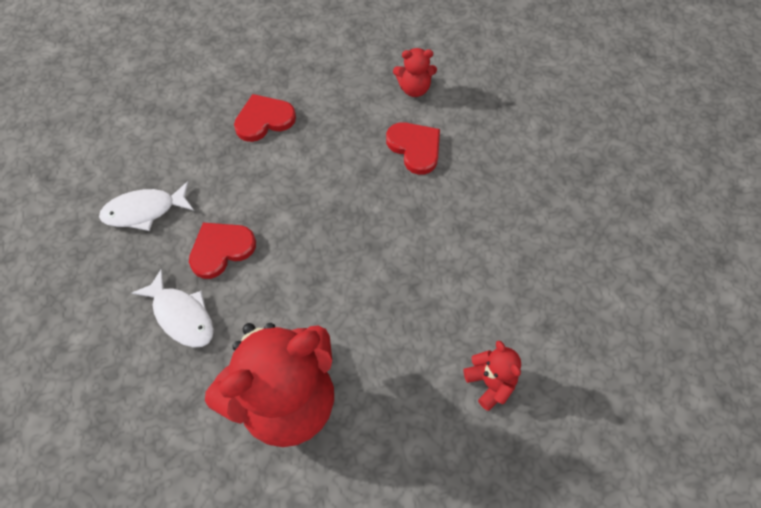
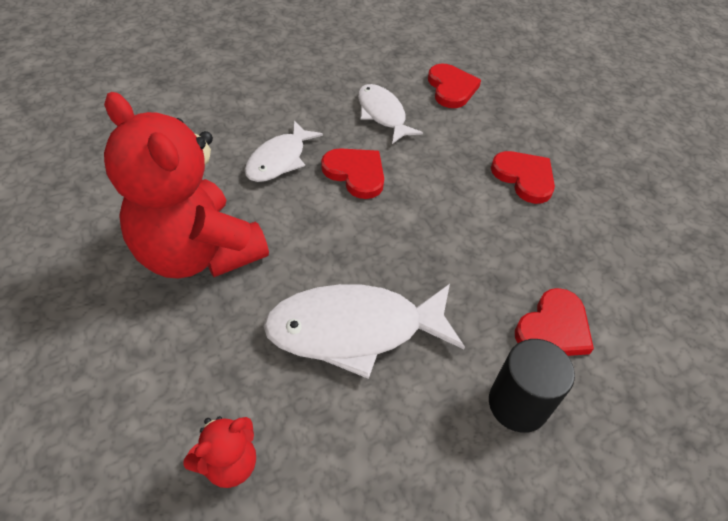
camera: 75 degrees right, 10 degrees down
red teddy bear [393,48,437,97] -> none
none -> white fish [263,284,465,379]
none -> red heart [428,63,481,108]
none -> black cylinder [489,339,575,433]

